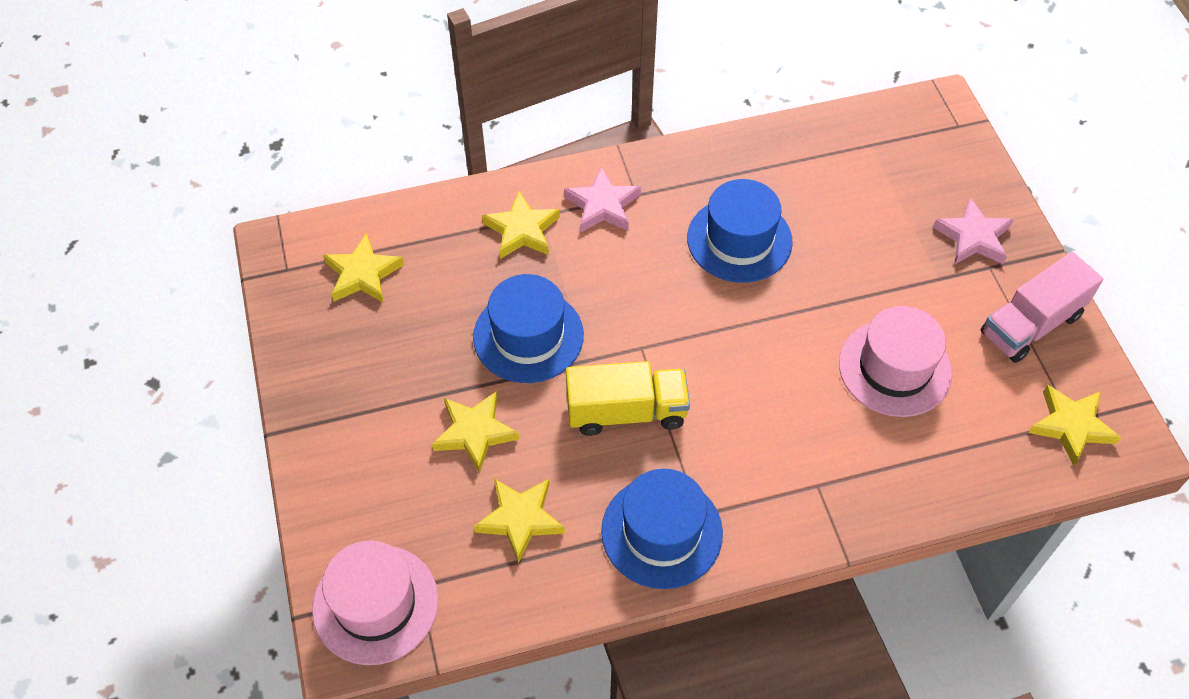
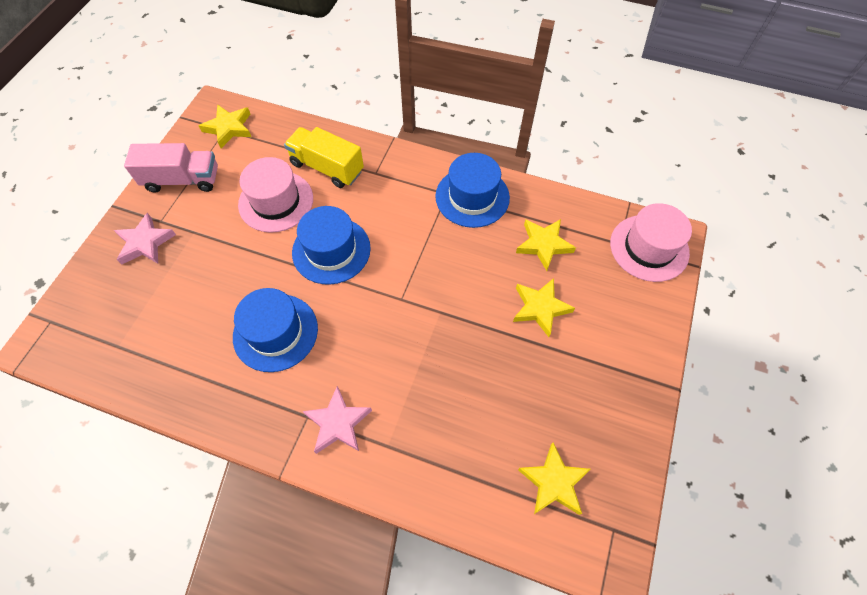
camera: 145 degrees left, 5 degrees up
blue hat [473,274,584,383] -> blue hat moved to [292,206,371,285]
yellow star [482,191,560,259] -> none
yellow truck [566,361,690,436] -> yellow truck moved to [284,127,364,188]

